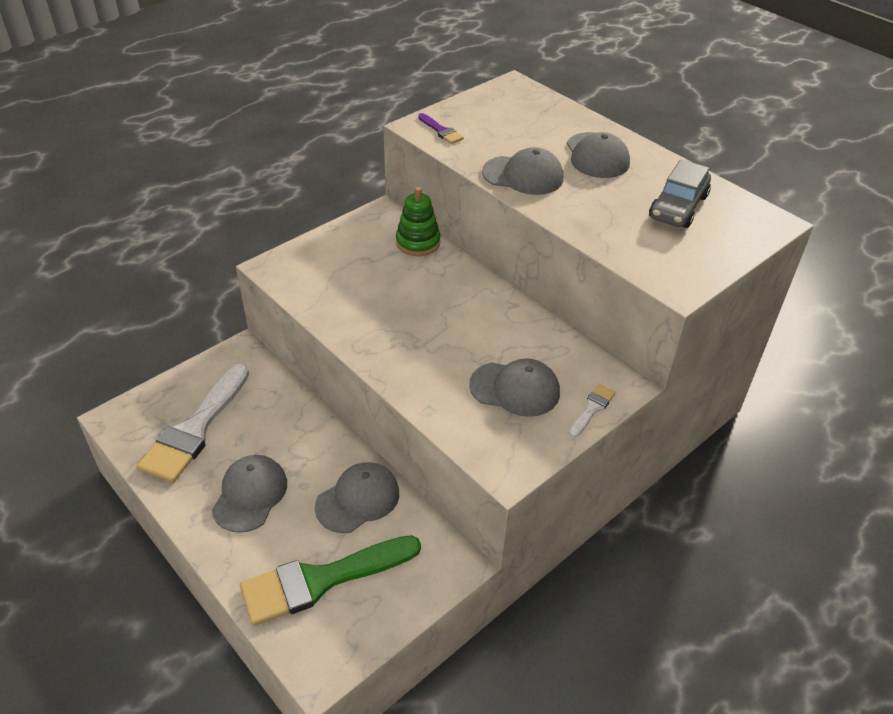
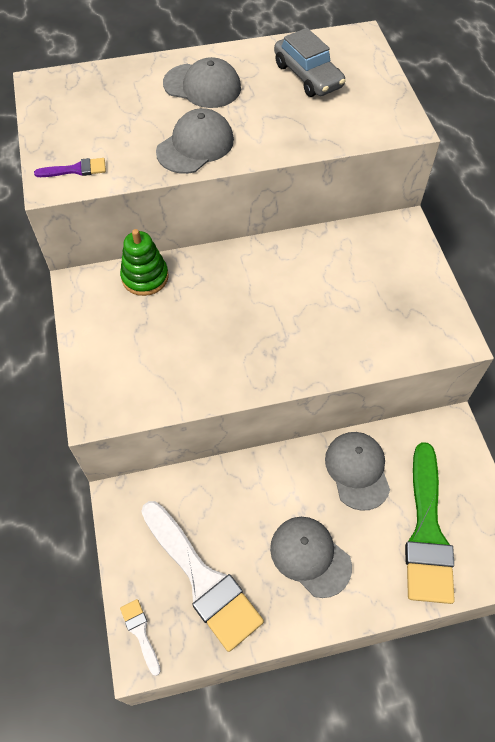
camera: 60 degrees left, 15 degrees up
grey cap [469,358,560,417] -> none
white brush [569,384,616,437] -> white brush moved to [120,599,161,676]

